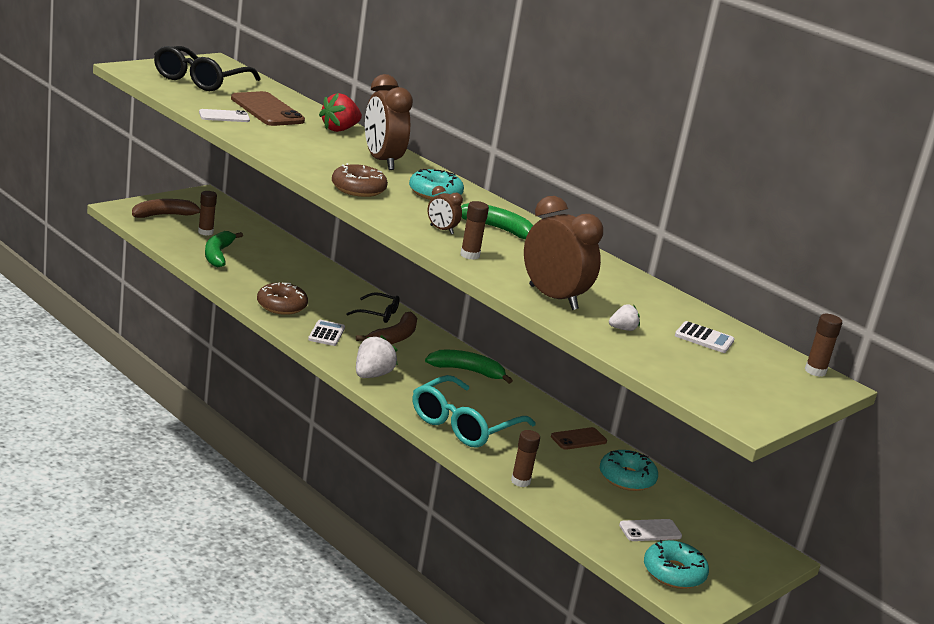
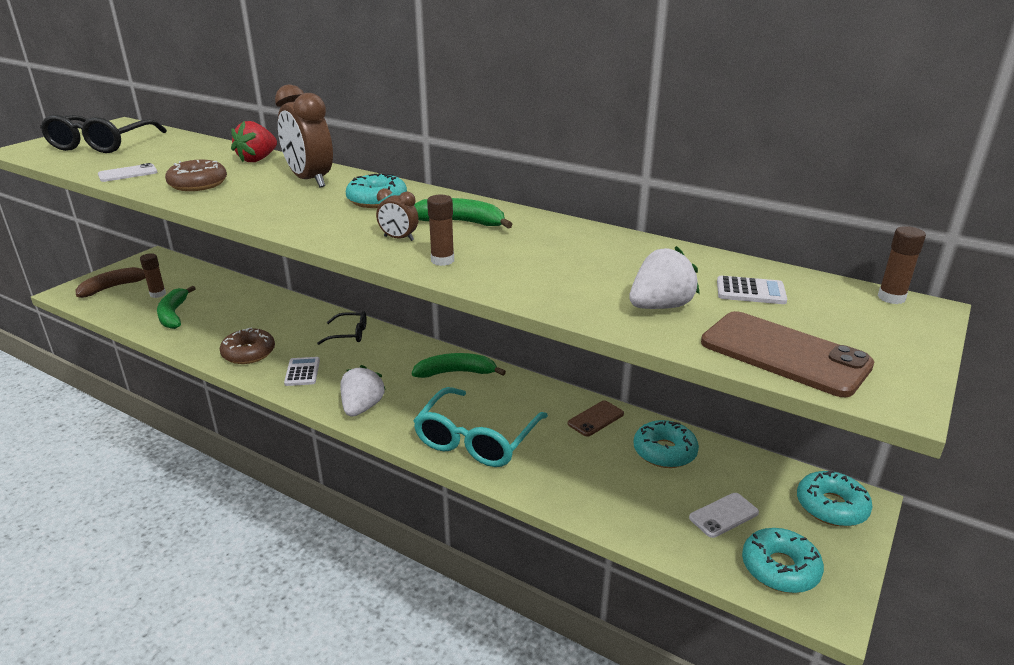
camera: 10 degrees left, 5 degrees up
brown phone [231,91,305,126] -> brown phone moved to [701,311,874,397]
brown donut [332,163,388,197] -> brown donut moved to [165,160,227,191]
brown banana [356,312,417,344] -> none
brown glue stick [511,430,540,487] -> none
brown clock [524,196,603,310] -> none
white strawberry [609,304,640,331] -> white strawberry [629,246,700,309], size x1.83
none -> turquoise donut [797,471,873,527]

